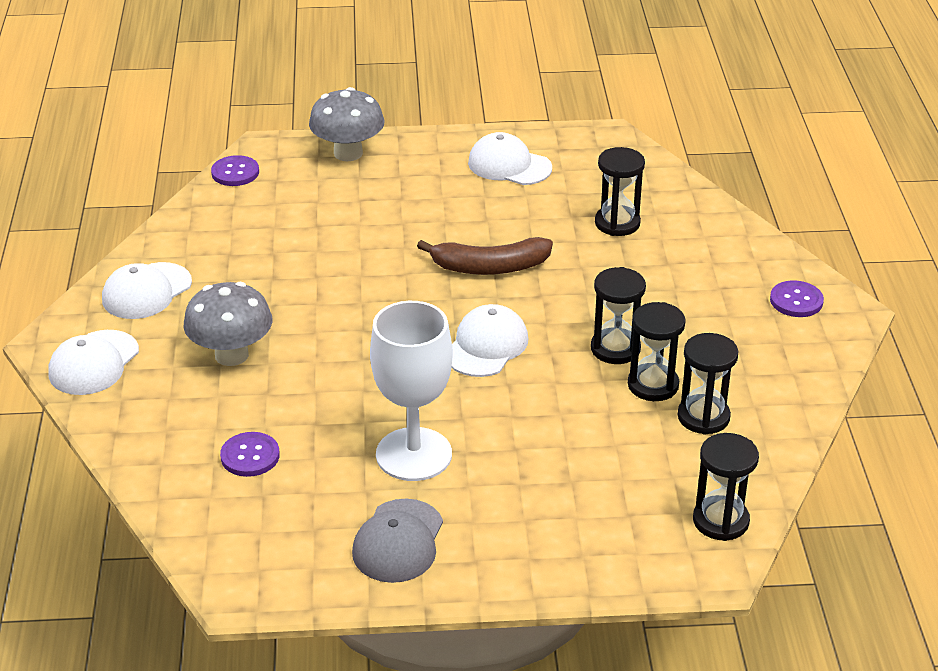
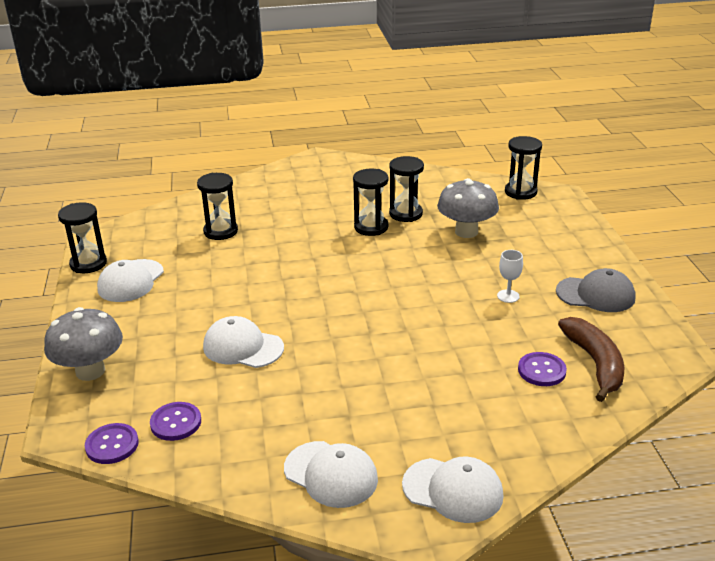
camera: 95 degrees left, 5 degrees down
grey mushroom [184,282,272,366] -> grey mushroom moved to [437,178,499,238]
white goblet [370,301,453,481] -> white goblet [497,250,523,303], size x0.40
brown banana [417,237,553,275] -> brown banana moved to [558,317,624,402]
white cap [452,304,528,377] -> white cap moved to [203,316,284,368]
black hourglass [678,333,739,435] -> black hourglass moved to [58,202,107,273]
purple button [770,280,824,317] -> purple button moved to [150,402,201,441]

